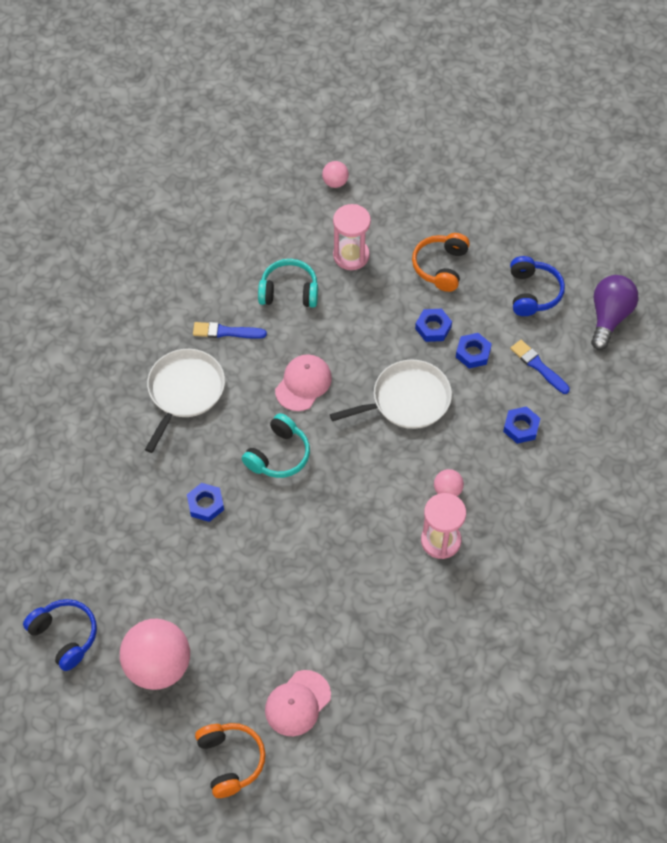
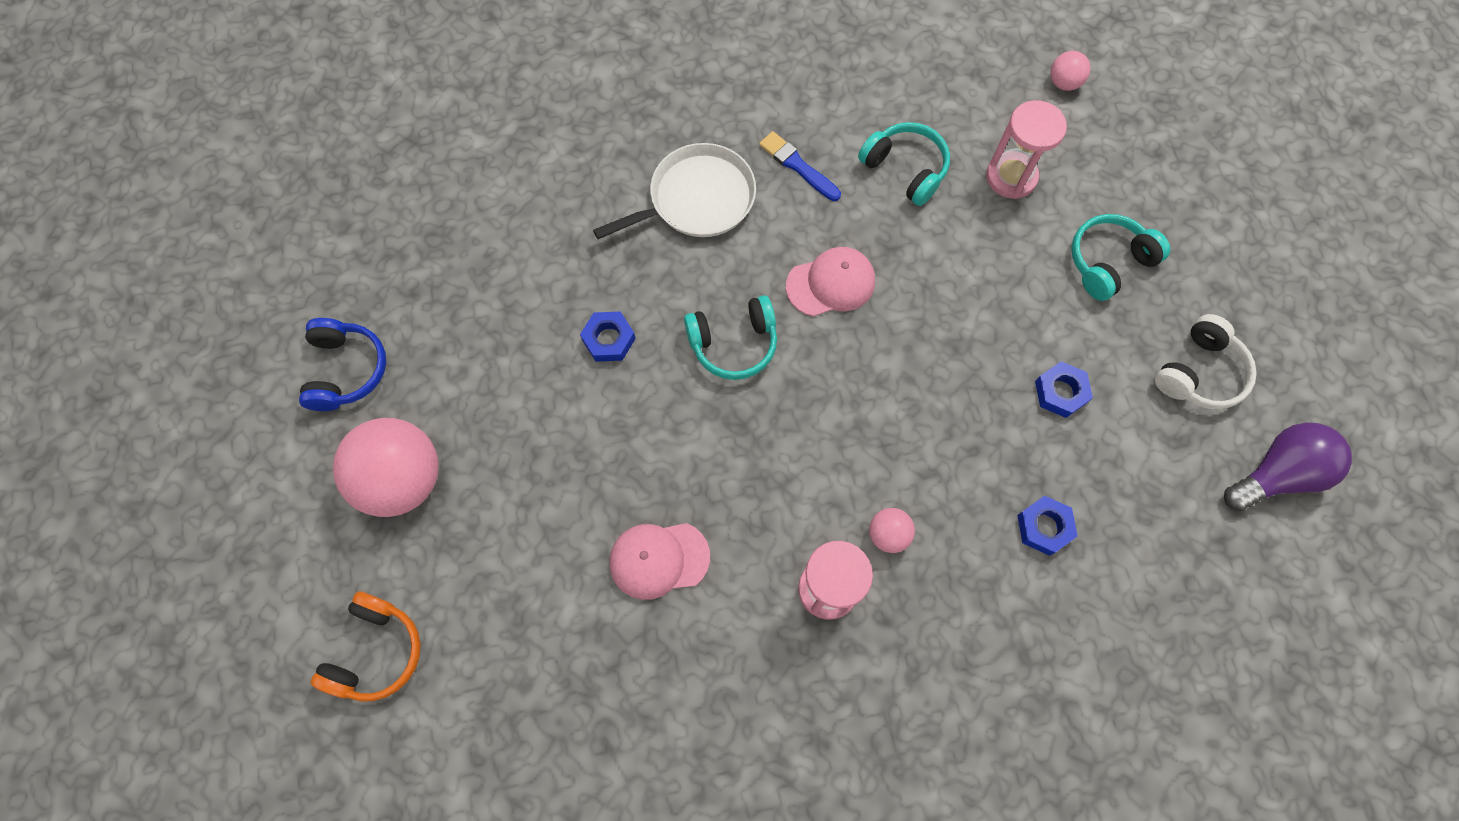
camera: 40 degrees right, 10 degrees up
pink cap [265,670,331,736] -> pink cap moved to [610,523,710,600]
white pan [330,359,452,429] -> none
orange headphones [412,233,470,292] -> turquoise headphones [1071,214,1170,301]
blue nut [415,309,452,342] -> none
blue headphones [510,256,565,316] -> white headphones [1155,314,1257,409]
blue brush [510,340,570,394] -> none

